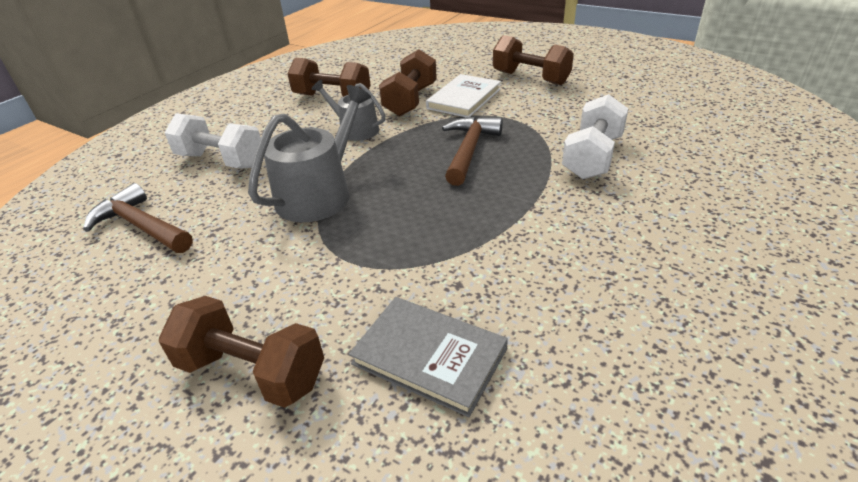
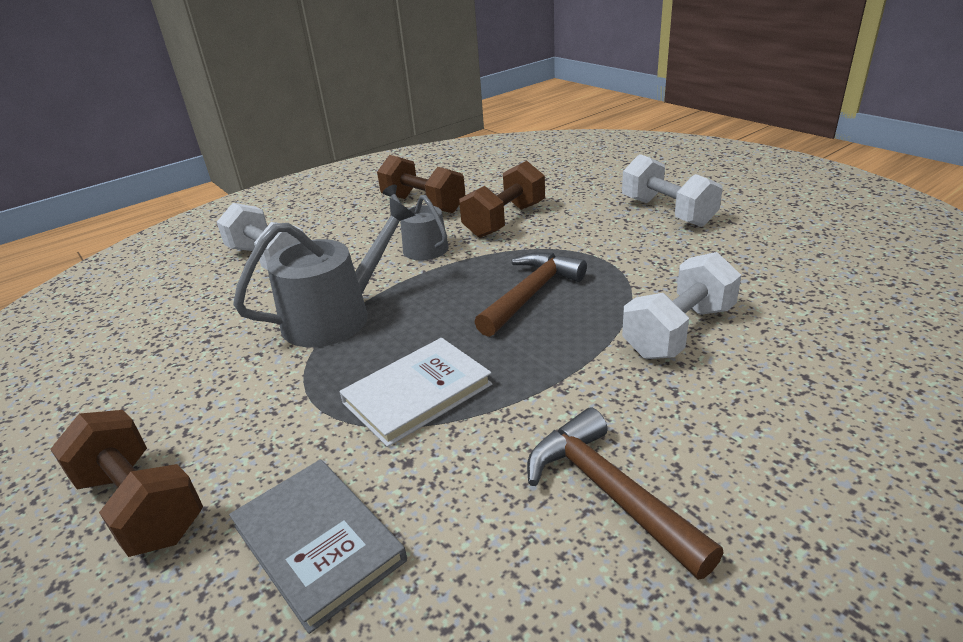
camera: 20 degrees right, 5 degrees down
brown hammer [83,183,193,253] -> brown hammer moved to [527,408,724,580]
white book [426,74,501,117] -> white book moved to [340,338,492,447]
brown dumbbell [493,35,574,85] -> white dumbbell [622,154,723,227]

